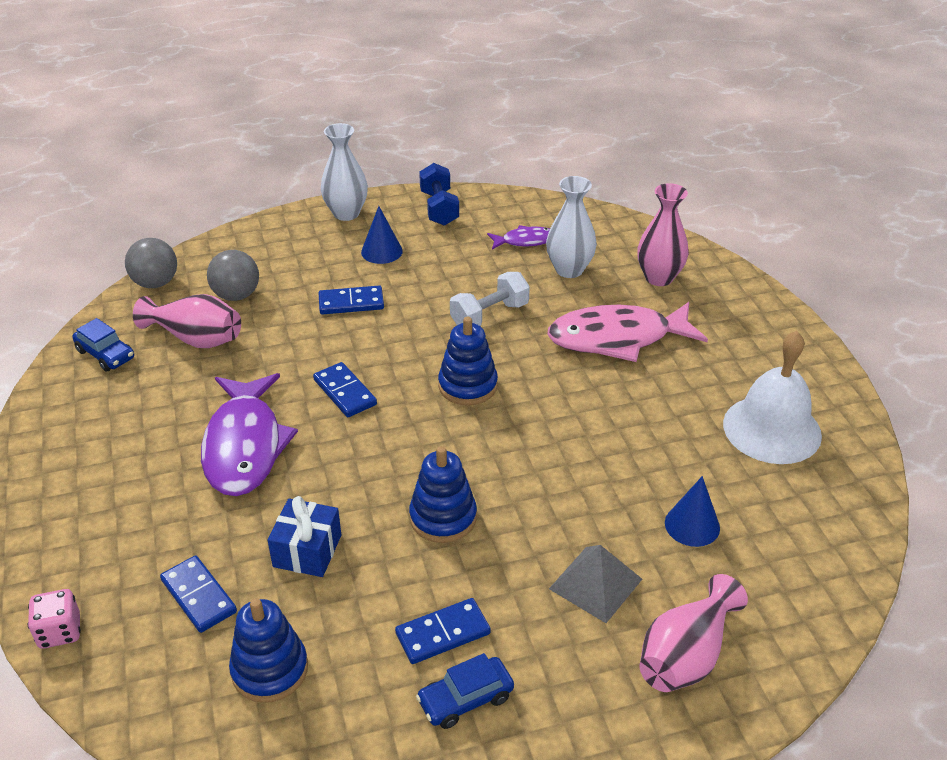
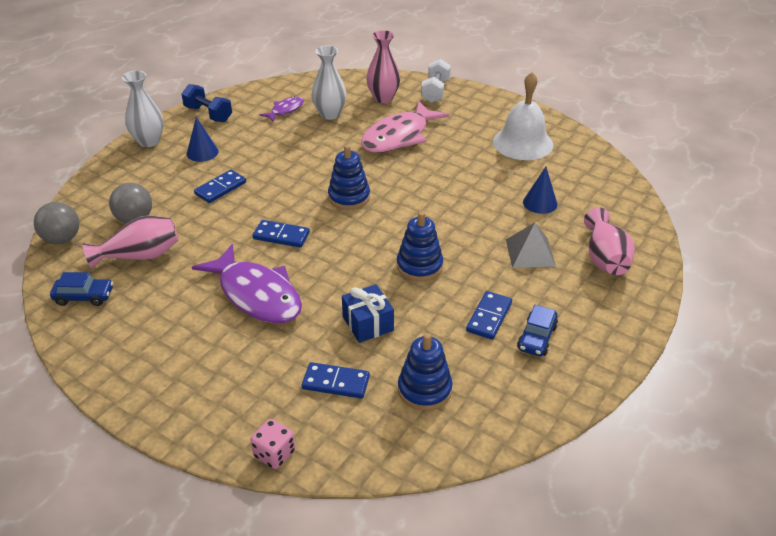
camera: 40 degrees left, 0 degrees up
white dumbbell [450,272,530,326] -> white dumbbell moved to [421,59,451,103]

